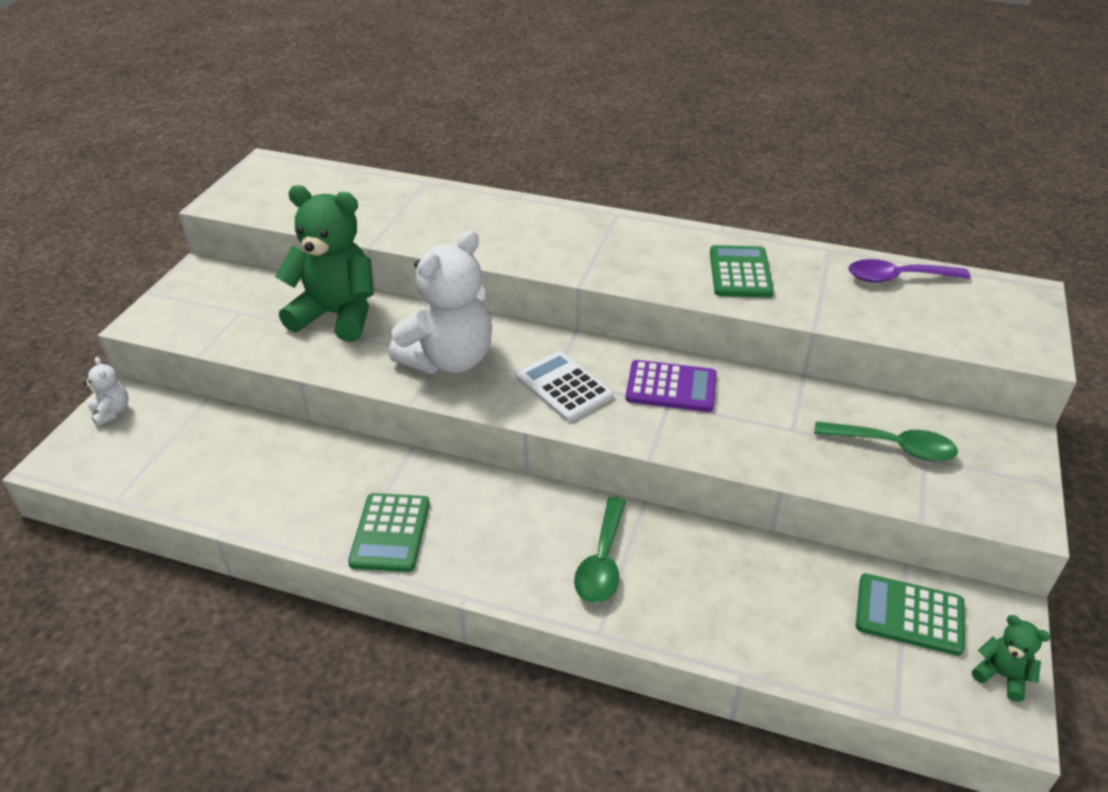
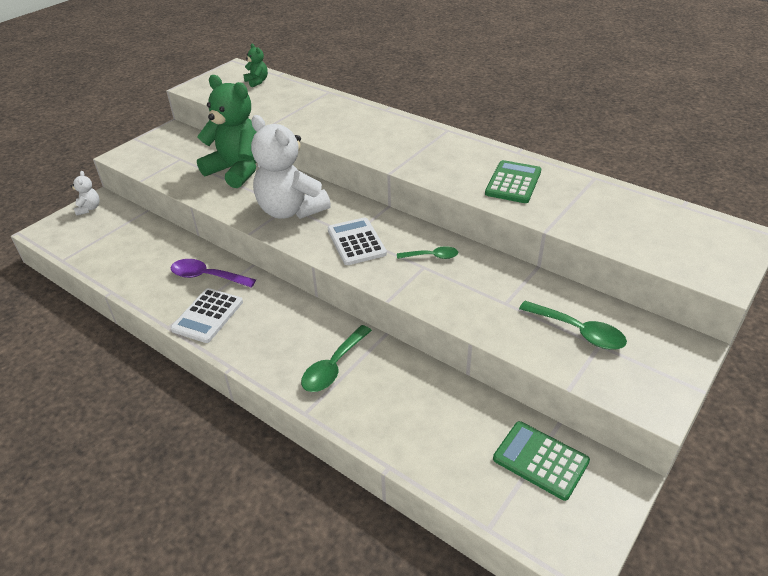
camera: 20 degrees right, 0 degrees up
green calculator [348,493,430,572] -> white calculator [170,288,243,343]
white teddy bear [389,230,492,374] -> white teddy bear turned 75 degrees clockwise [251,115,331,219]
purple calculator [625,360,717,412] -> green spoon [397,246,458,259]
purple spoon [848,259,971,283] -> purple spoon moved to [170,259,256,288]
green teddy bear [972,615,1050,702] -> green teddy bear moved to [243,44,268,87]

